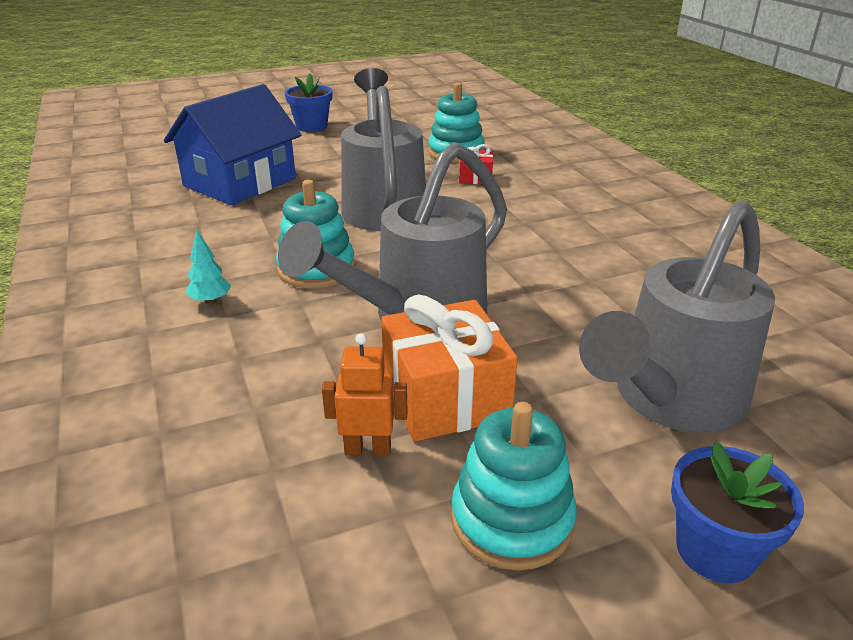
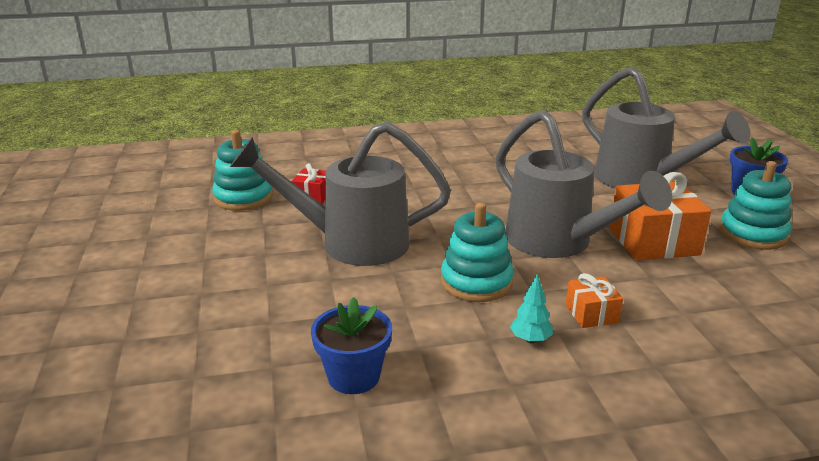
camera: 80 degrees left, 5 degrees down
blue house [164,84,301,205] -> none
blue flower pot [285,73,332,132] -> blue flower pot moved to [311,297,392,394]
orange robot [322,333,407,456] -> none
none -> orange gift [566,273,623,328]

